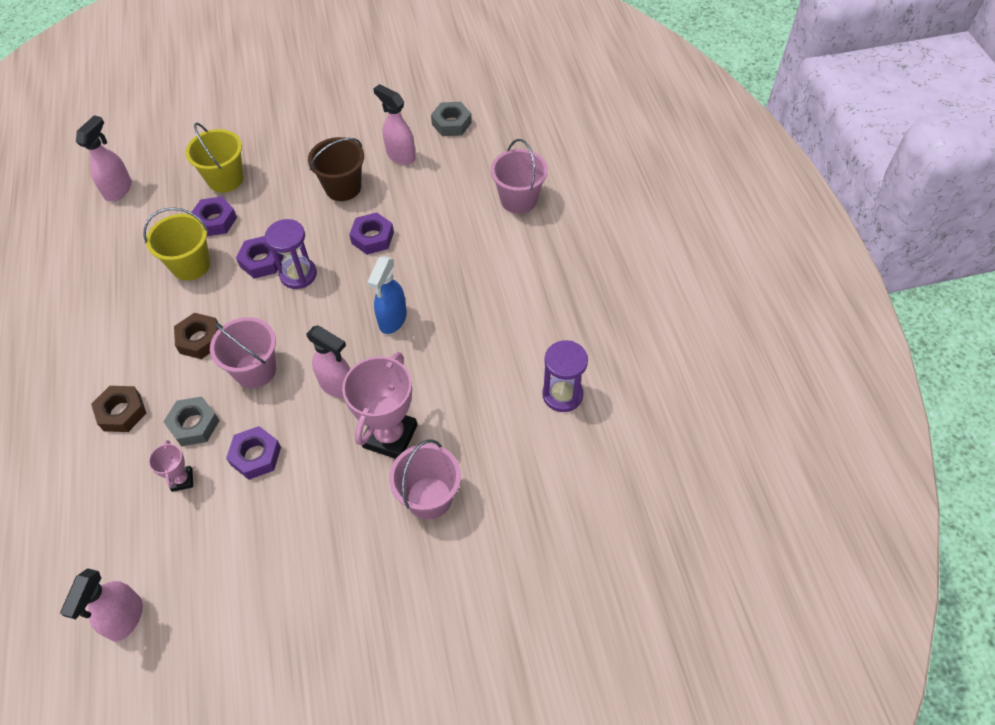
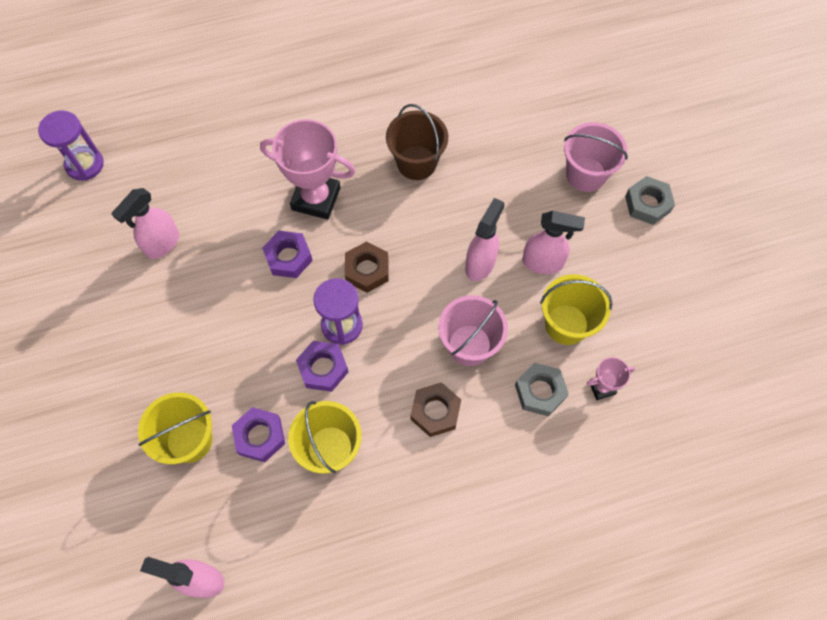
camera: 95 degrees left, 10 degrees up
pink spray bottle [60,568,143,642] -> pink spray bottle moved to [522,211,585,274]
brown nut [91,386,147,432] -> brown nut moved to [345,241,389,293]
purple nut [226,426,281,480] -> yellow bucket [540,274,613,345]
brown bucket [308,137,364,201] -> brown bucket moved to [386,104,448,180]
pink trophy [342,352,417,459] -> pink trophy moved to [260,119,355,220]
blue spray bottle [367,256,407,334] -> none
grey nut [431,102,472,136] -> grey nut moved to [625,176,675,225]
pink bucket [491,139,548,214] -> none
purple hourglass [542,340,588,412] -> purple hourglass moved to [38,110,104,181]

